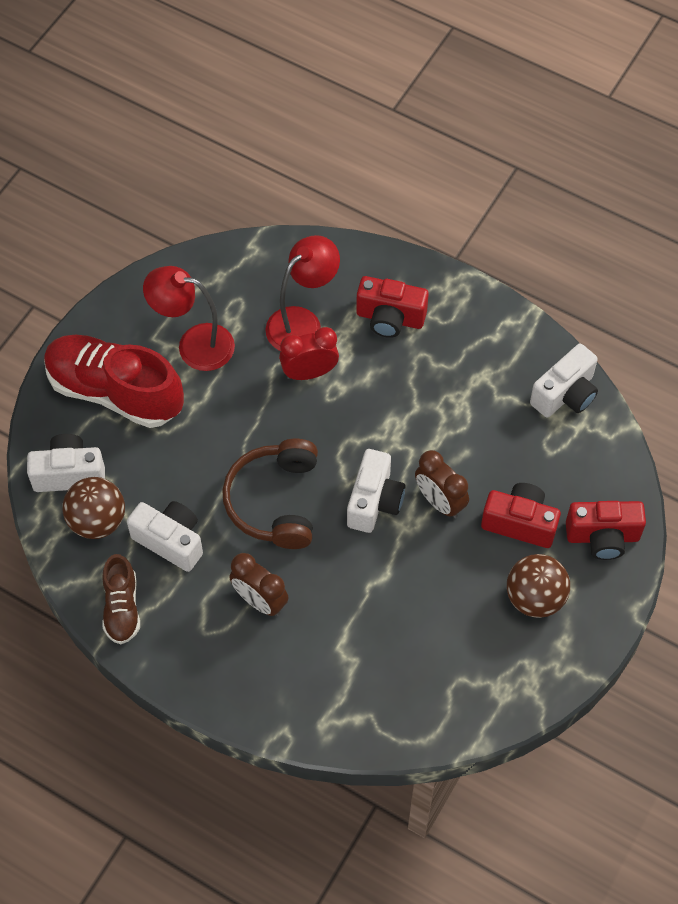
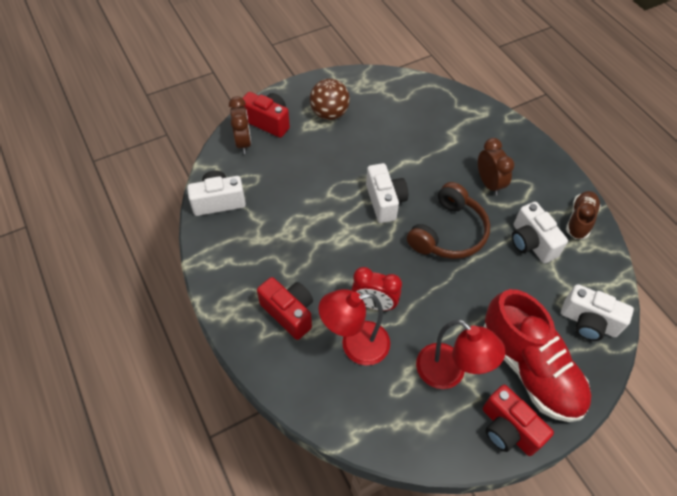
camera: 150 degrees left, 5 degrees down
brown ball [63,477,125,539] -> none
white camera [347,449,405,533] -> white camera turned 120 degrees clockwise [366,163,408,223]
brown clock [415,450,469,518] -> brown clock moved to [229,96,251,154]
red camera [481,483,561,548] -> red camera moved to [483,385,554,456]

